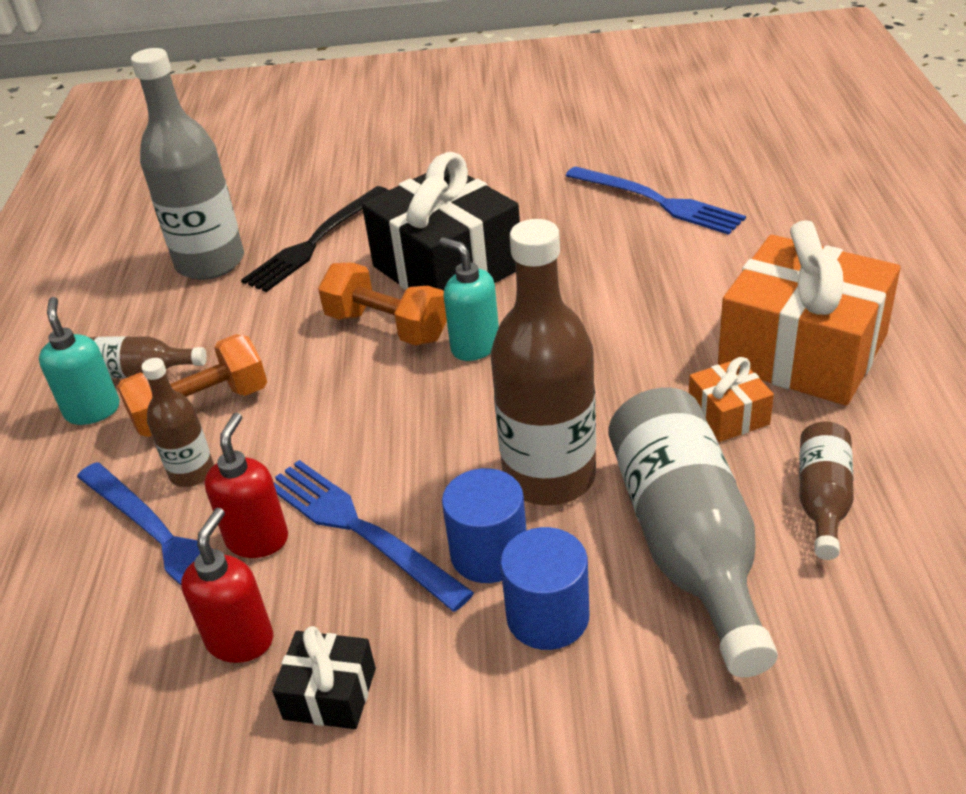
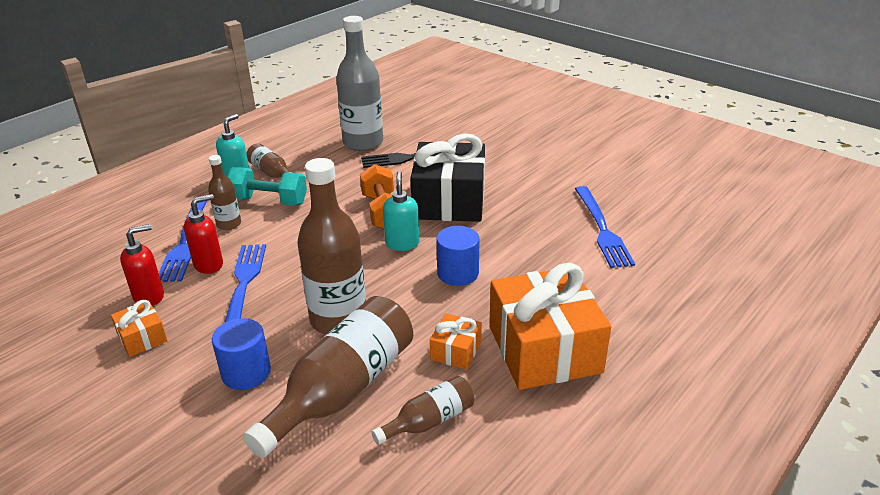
camera: 40 degrees right, 5 degrees down
orange dumbbell [117,334,267,437] -> turquoise dumbbell [227,167,307,206]
black gift [272,626,376,729] -> orange gift [111,300,168,357]
blue cylinder [442,468,527,583] -> blue cylinder moved to [436,226,480,286]
grey bottle [609,388,778,677] -> brown bottle [243,296,413,458]

